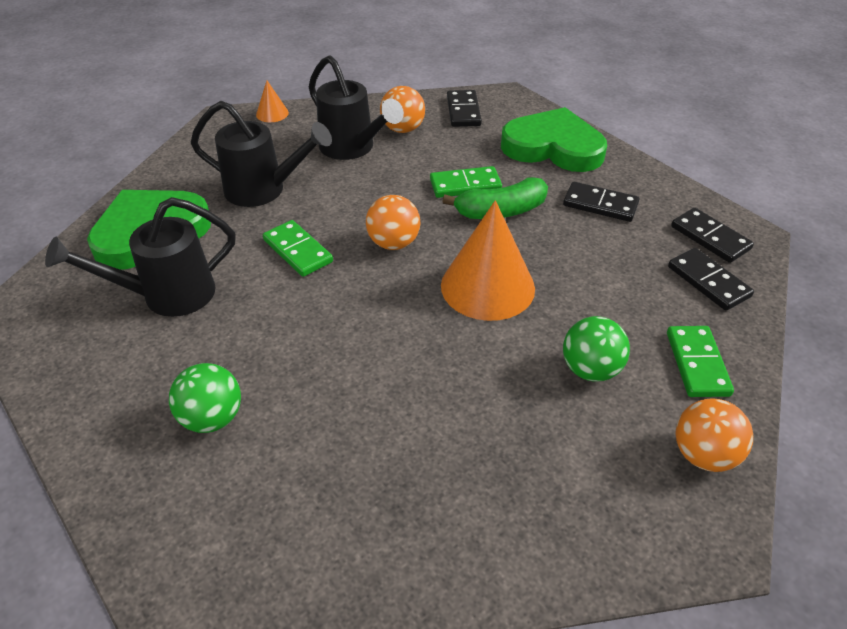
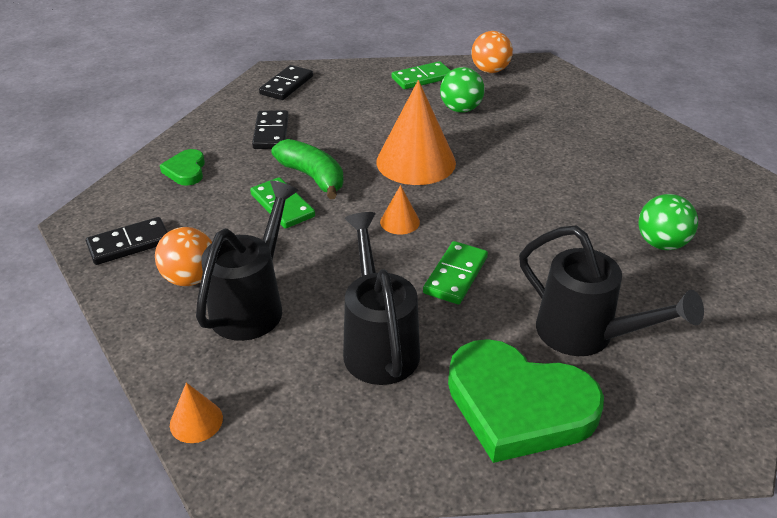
camera: 115 degrees left, 5 degrees down
orange ball [366,195,421,250] -> orange cone [380,185,420,235]
green heart [501,107,607,172] -> green heart [160,149,205,186], size x0.47
black domino [668,248,754,311] -> none

